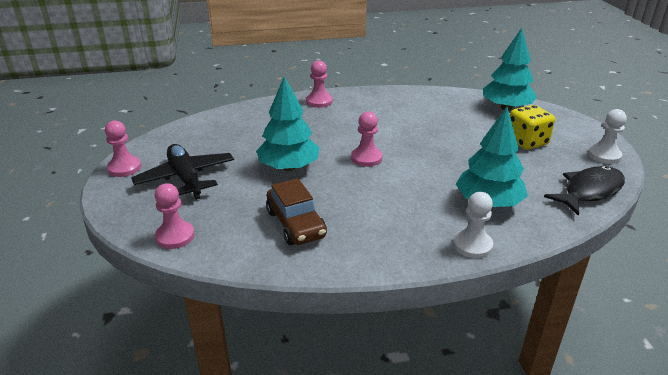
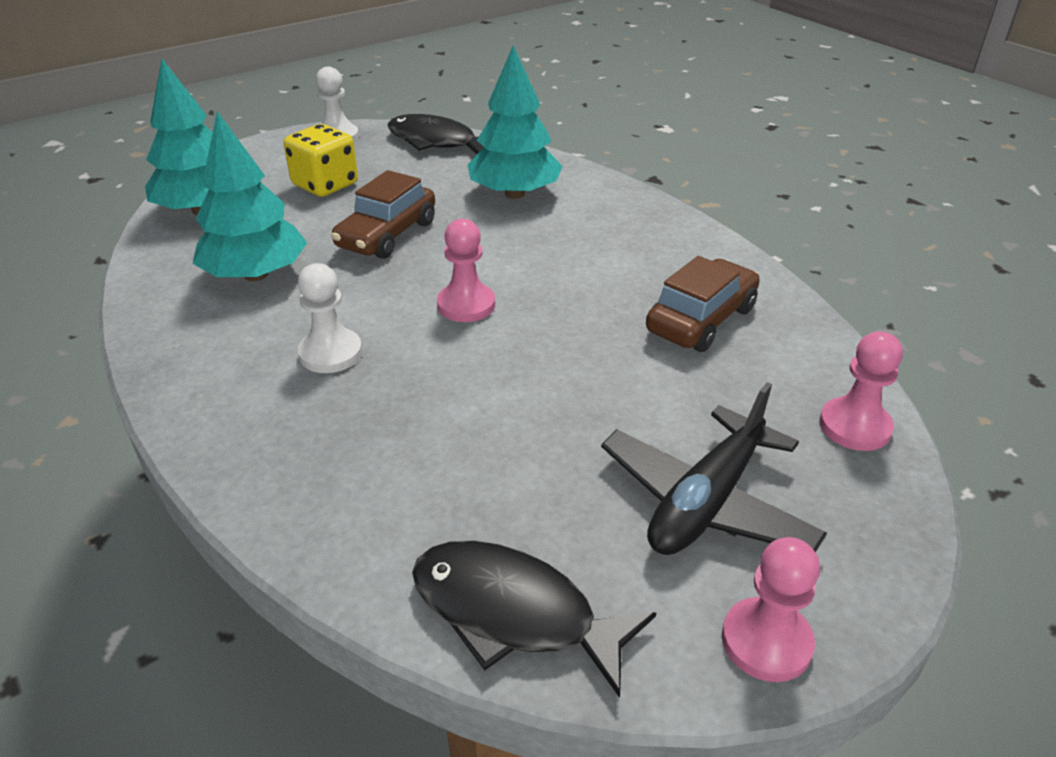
camera: 115 degrees left, 5 degrees up
turquoise tree [256,76,320,171] -> turquoise tree moved to [193,111,307,281]
pink pawn [306,60,332,108] -> none
white pawn [453,192,493,258] -> white pawn moved to [298,263,362,373]
none -> brown car [331,170,435,259]
none -> black fish [412,541,656,698]

